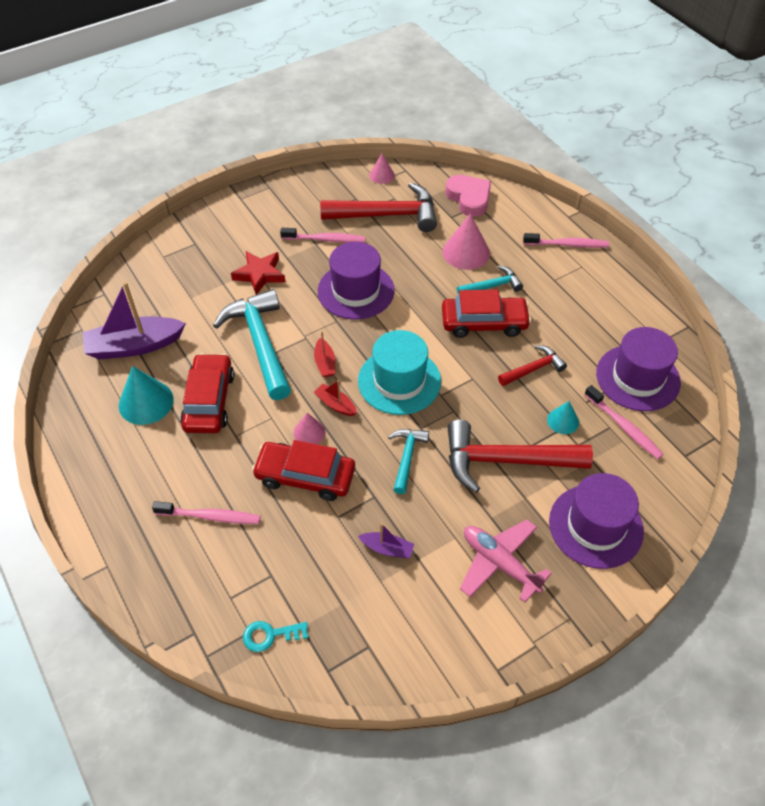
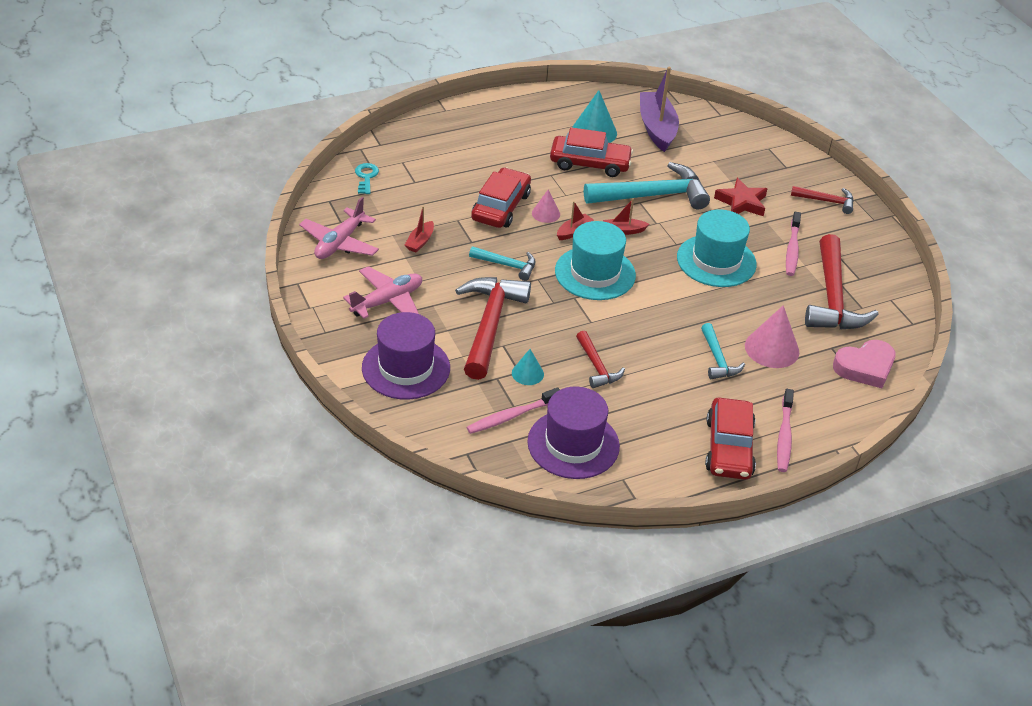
camera: 95 degrees right, 10 degrees down
pink toothbrush [152,501,261,524] -> none
purple hat [318,242,395,320] -> turquoise hat [677,209,757,287]
purple boat [358,523,414,558] -> red boat [405,206,434,252]
pink cone [369,154,395,184] -> none
red car [442,290,531,338] -> red car moved to [705,398,756,480]
none -> pink plane [299,197,379,259]
none -> red hammer [791,186,854,214]

